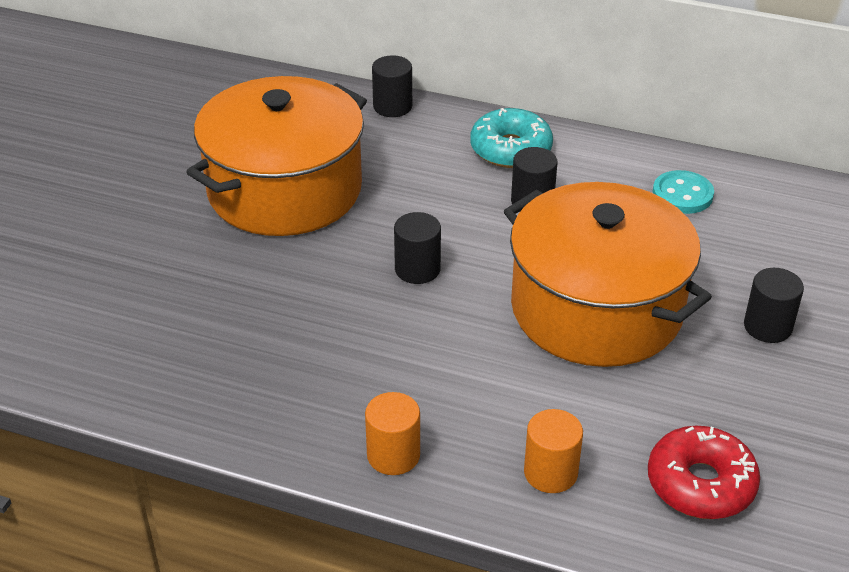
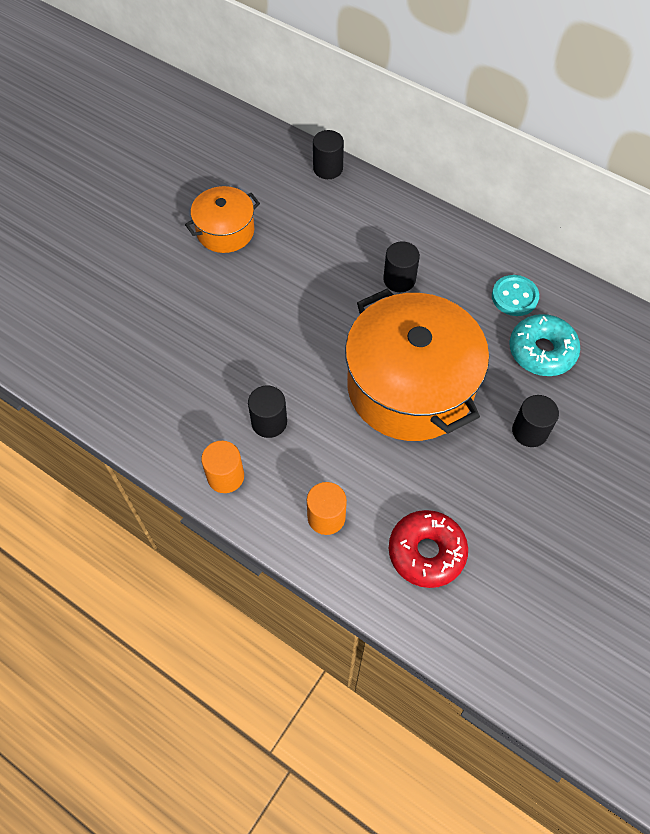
camera: 15 degrees right, 20 degrees up
orange pot [187,76,367,236] -> orange pot [185,186,260,253], size x0.51
black cylinder [394,212,441,284] -> black cylinder moved to [248,386,287,438]
turquoise donut [470,108,553,168] -> turquoise donut moved to [509,314,580,376]

